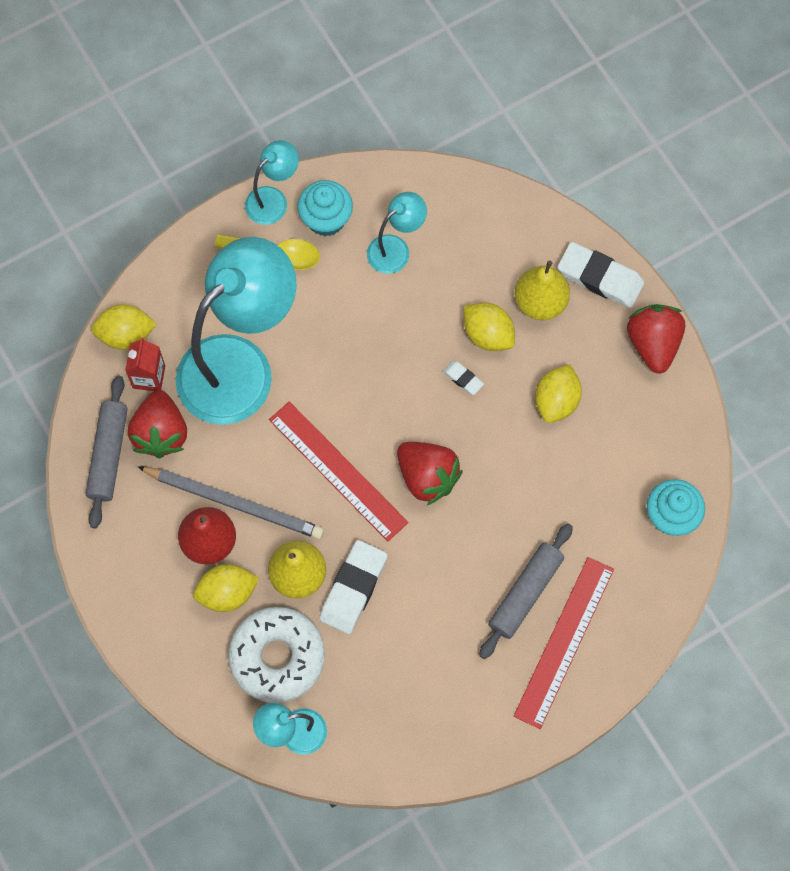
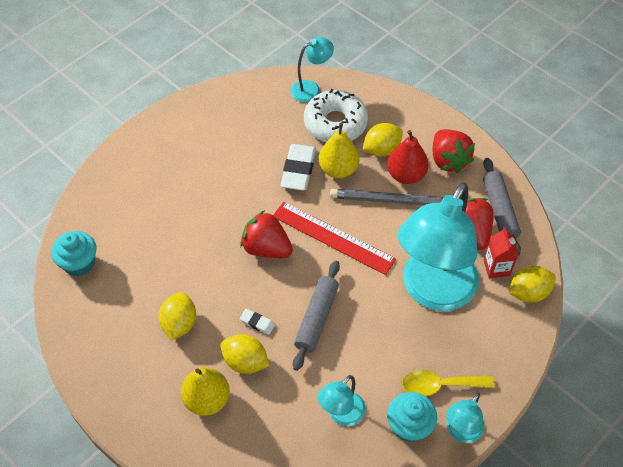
camera: 165 degrees right, 15 degrees down
grey rolling pin [479,523,573,659] -> grey rolling pin moved to [293,261,340,371]
red ruler [514,557,614,729] -> none
white eraser [558,242,644,308] -> none
red strawberry [627,304,685,374] -> red strawberry moved to [433,129,475,173]

